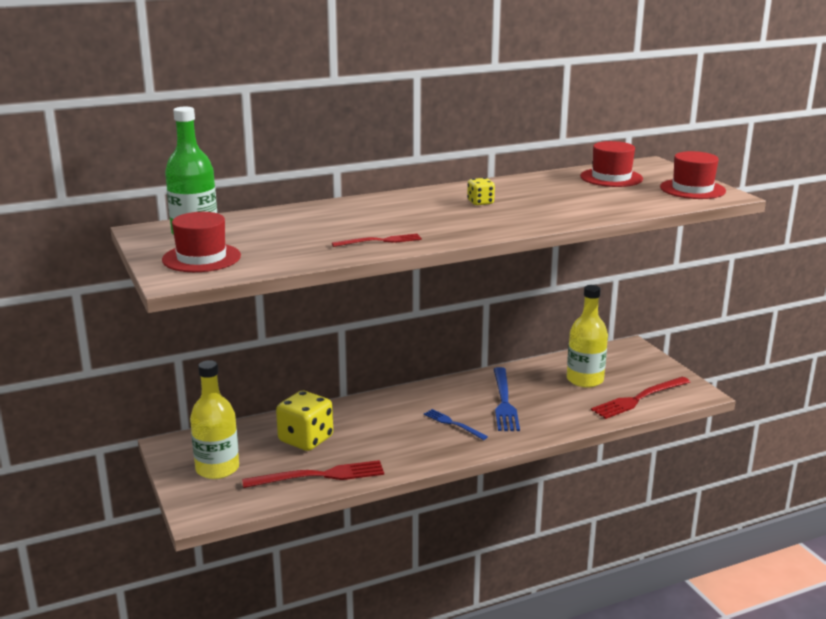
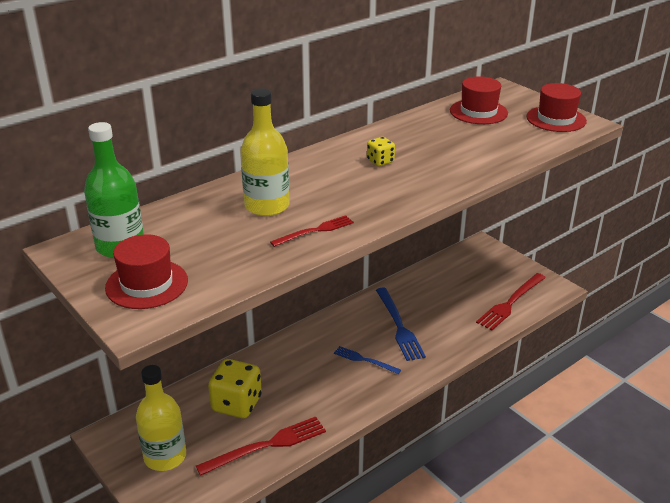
camera: 15 degrees left, 10 degrees up
yellow bottle [567,285,608,388] -> yellow bottle moved to [241,88,289,216]

